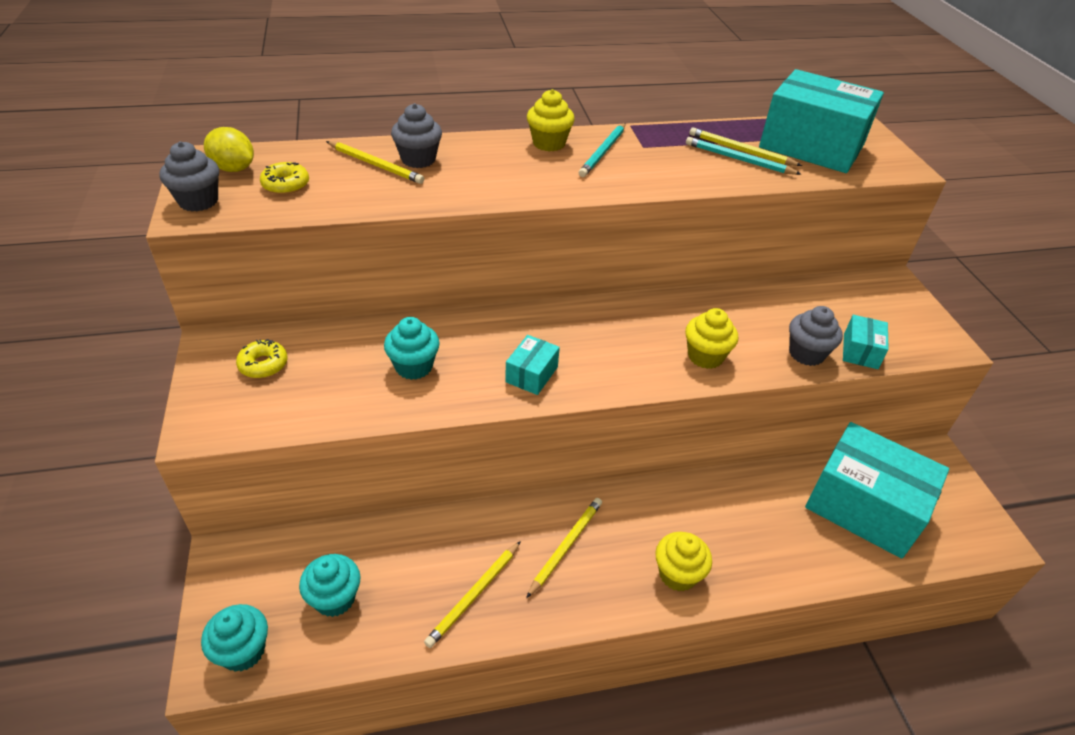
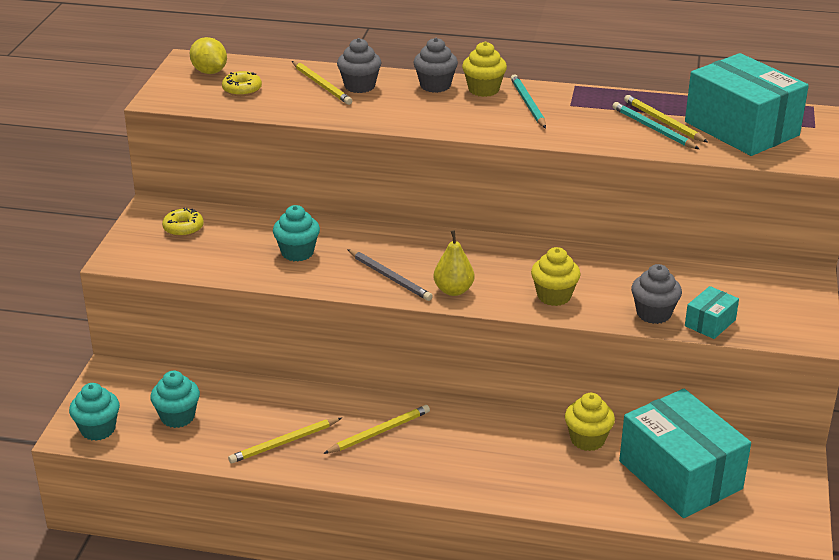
camera: 25 degrees right, 10 degrees down
grey cupcake [159,141,219,211] -> grey cupcake moved to [414,38,458,93]
turquoise box [505,335,560,395] -> grey pencil [347,249,433,301]
turquoise pencil [578,123,626,177] -> turquoise pencil turned 120 degrees clockwise [511,74,546,128]
yellow cupcake [655,532,712,592] -> yellow cupcake moved to [565,393,615,451]
none -> yellow pear [434,230,474,296]

